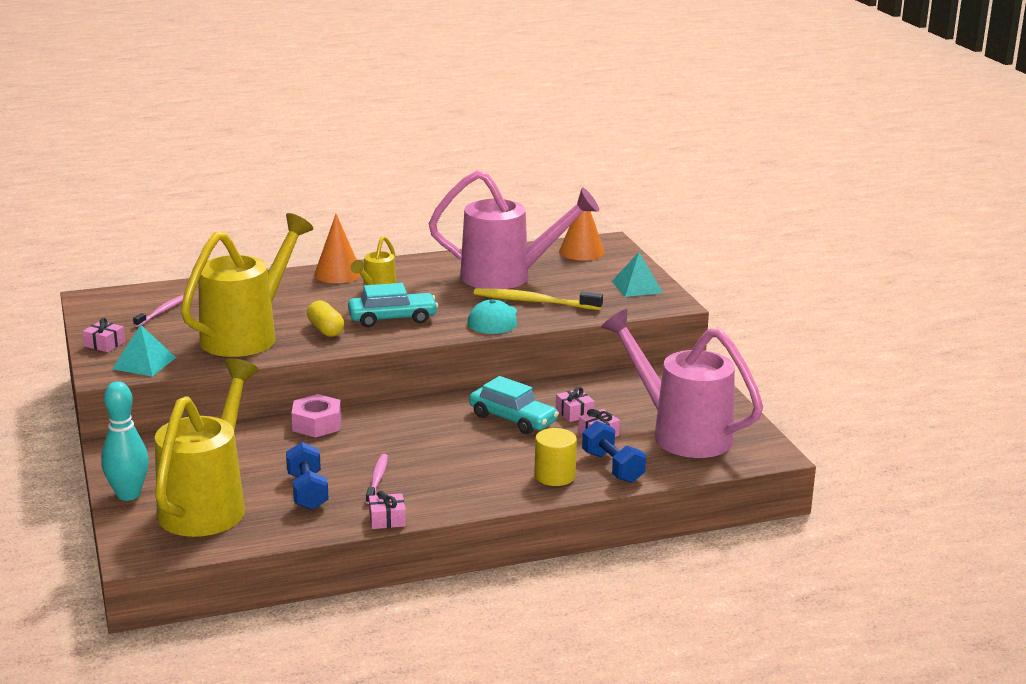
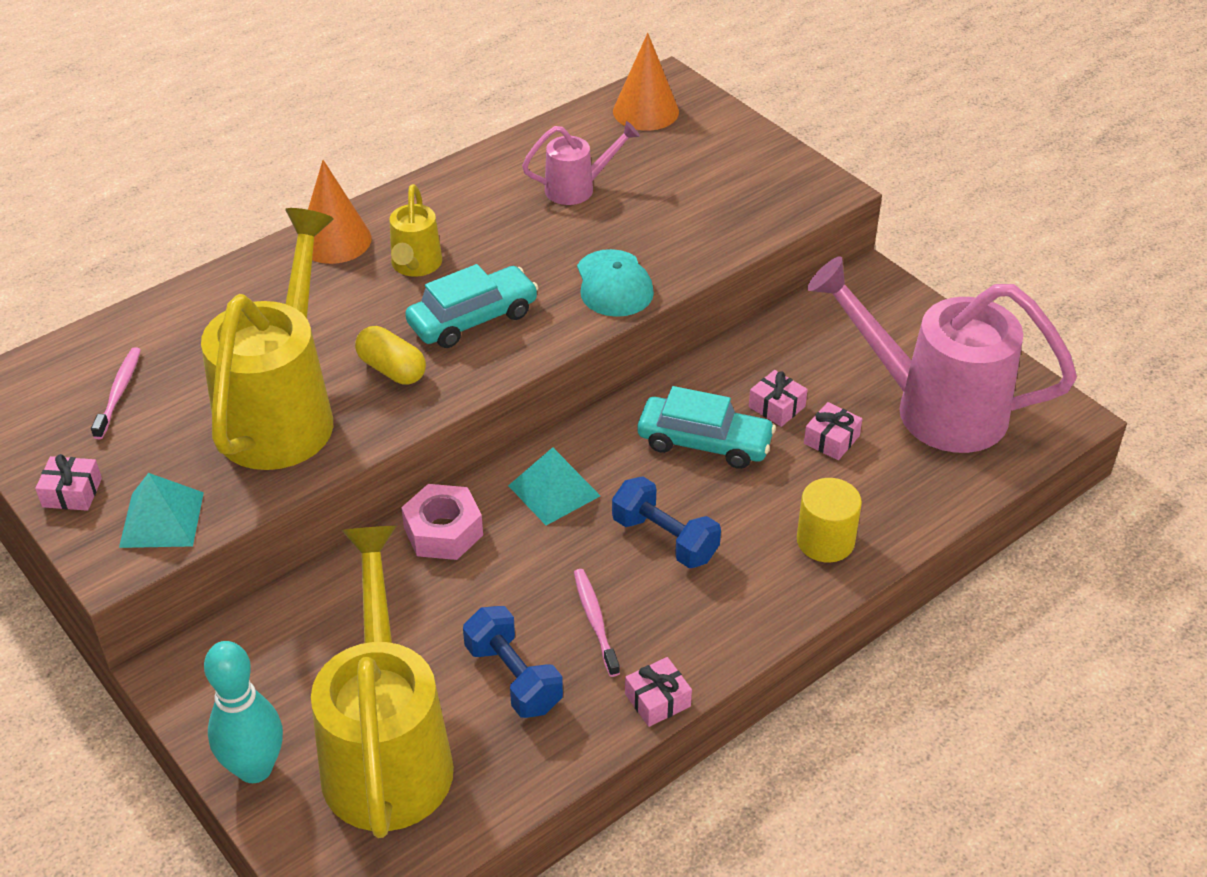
camera: 20 degrees left, 20 degrees up
pink watering can [429,170,599,289] -> pink watering can [522,121,640,205], size x0.48
yellow toothbrush [474,288,603,310] -> none
blue dumbbell [582,421,646,483] -> blue dumbbell moved to [612,476,721,568]
turquoise pyramid [611,252,663,297] -> turquoise pyramid moved to [508,447,600,525]

